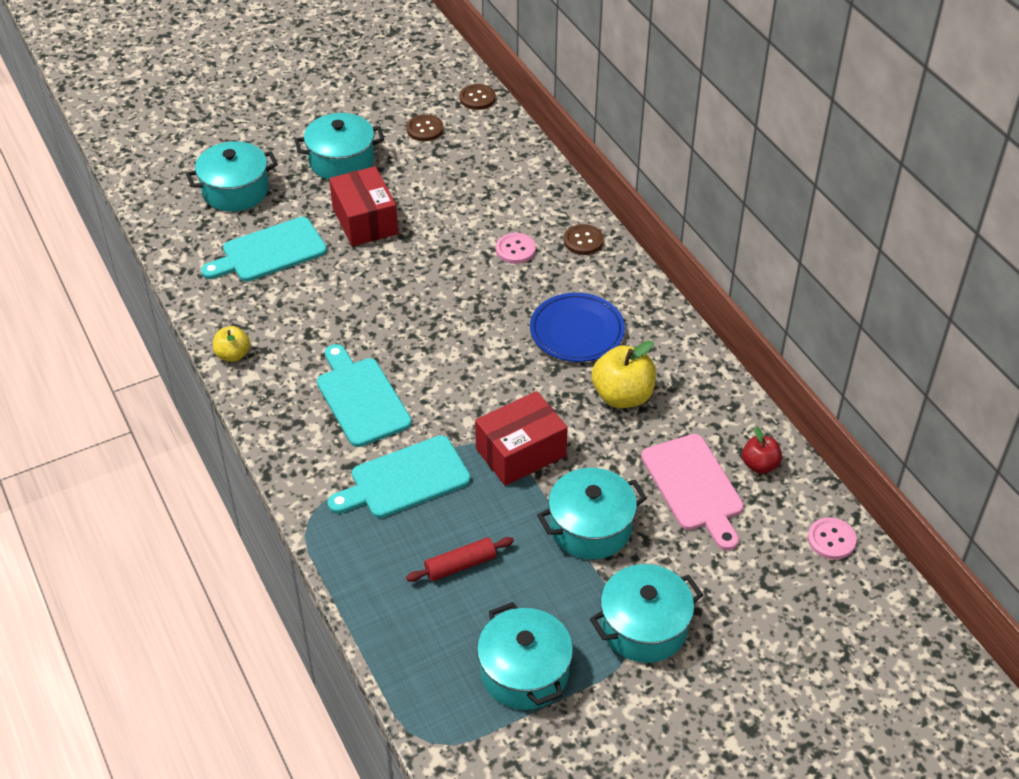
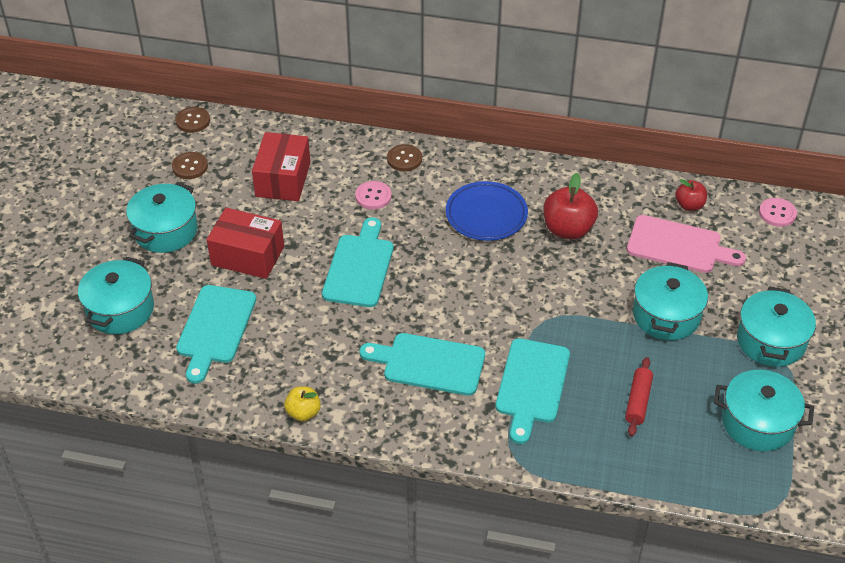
camera: 50 degrees left, 0 degrees up
red box [475,391,568,486] -> red box moved to [252,132,310,201]
yellow apple [591,341,656,408] -> red apple [543,173,598,239]
none -> turquoise cutting board [322,217,393,307]

